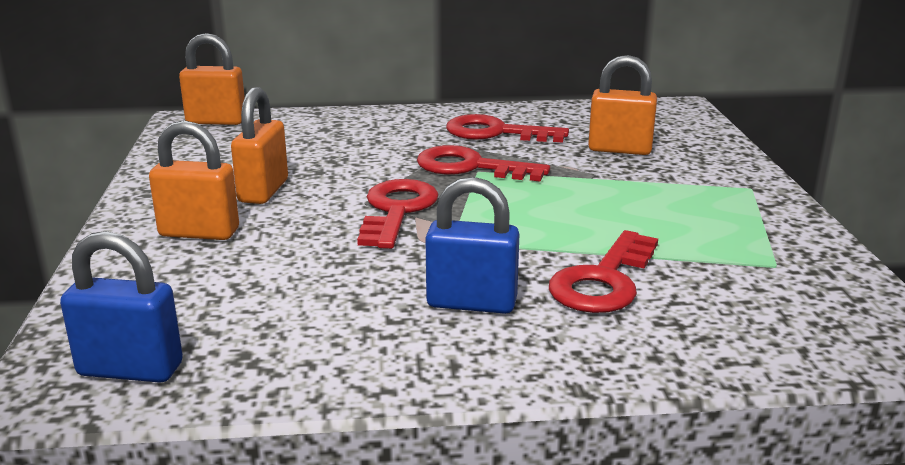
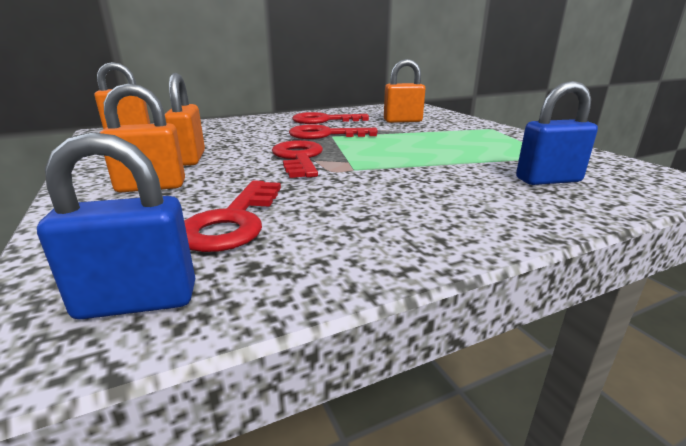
camera: 20 degrees left, 0 degrees up
blue padlock [425,177,519,314] -> blue padlock moved to [516,81,598,185]
red key [549,230,658,313] -> red key moved to [184,181,281,252]

